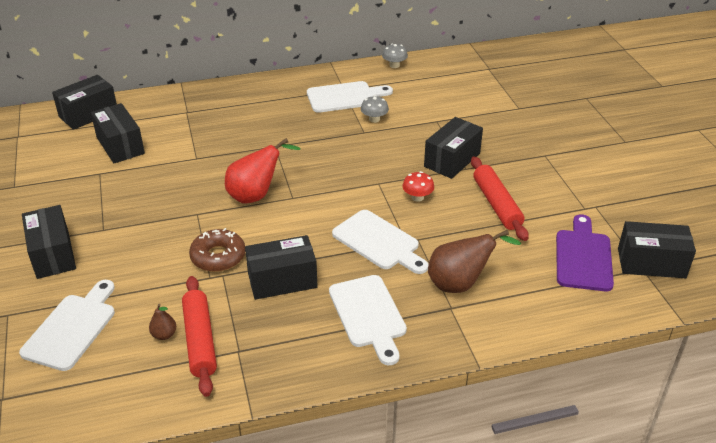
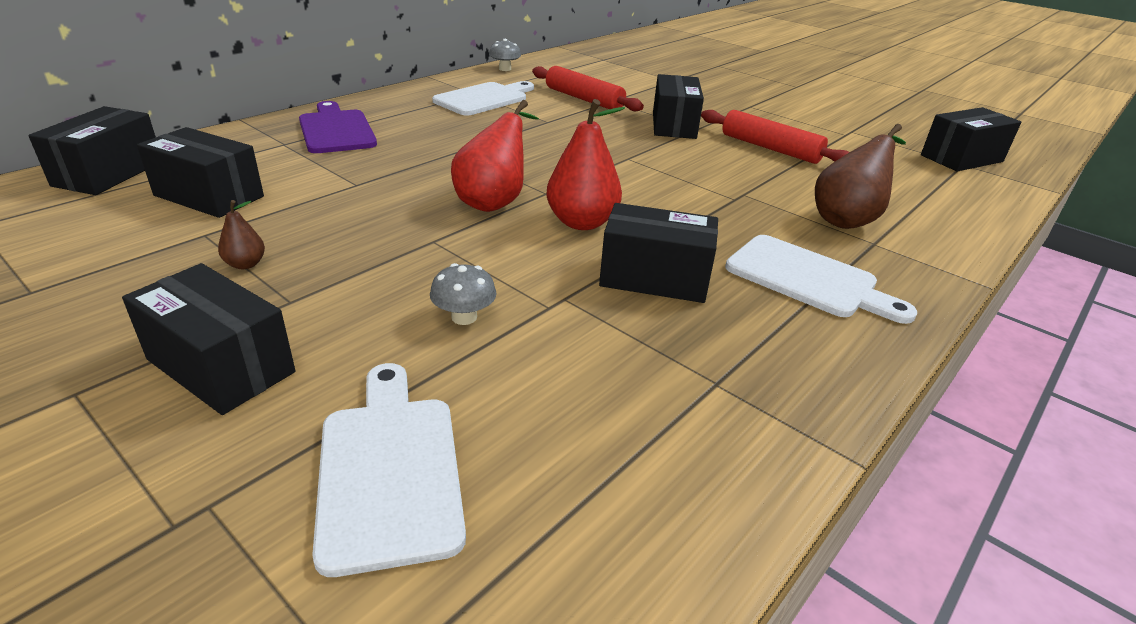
camera: 35 degrees left, 5 degrees down
brown pear [149,304,176,340] -> brown pear moved to [218,200,265,269]
red rolling pin [182,276,217,397] -> red rolling pin moved to [532,66,644,111]
brown donut [189,228,245,272] -> none
black box [245,235,318,300] -> black box turned 60 degrees clockwise [599,203,718,303]
white cutting board [332,210,429,274] -> none
grey mushroom [361,95,389,123] -> grey mushroom moved to [430,263,497,325]
red mushroom [402,171,434,202] -> none
purple cutting board [556,214,614,292] -> purple cutting board moved to [299,101,377,153]
none -> red pear [547,99,625,230]

